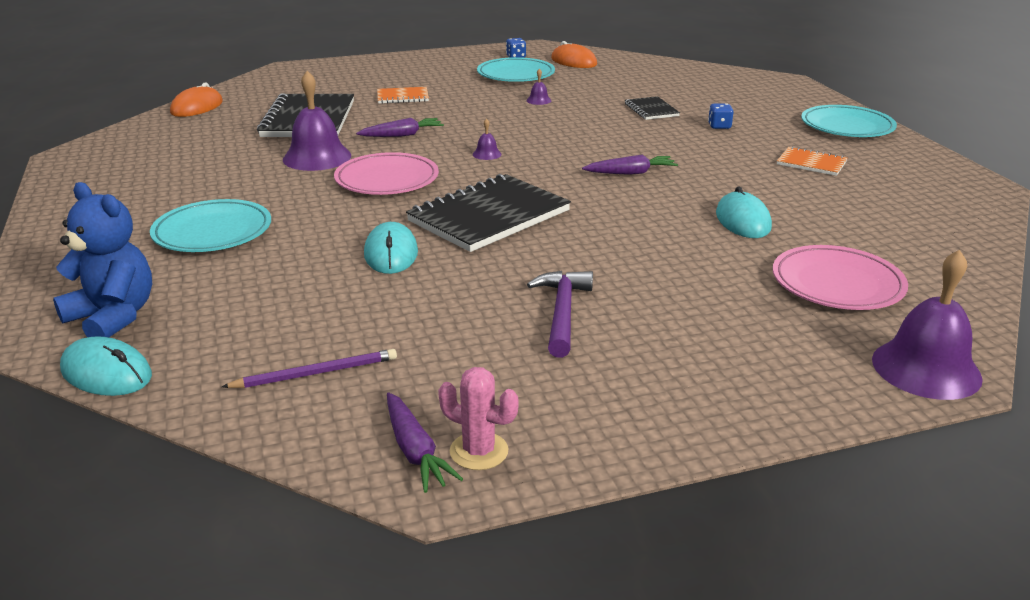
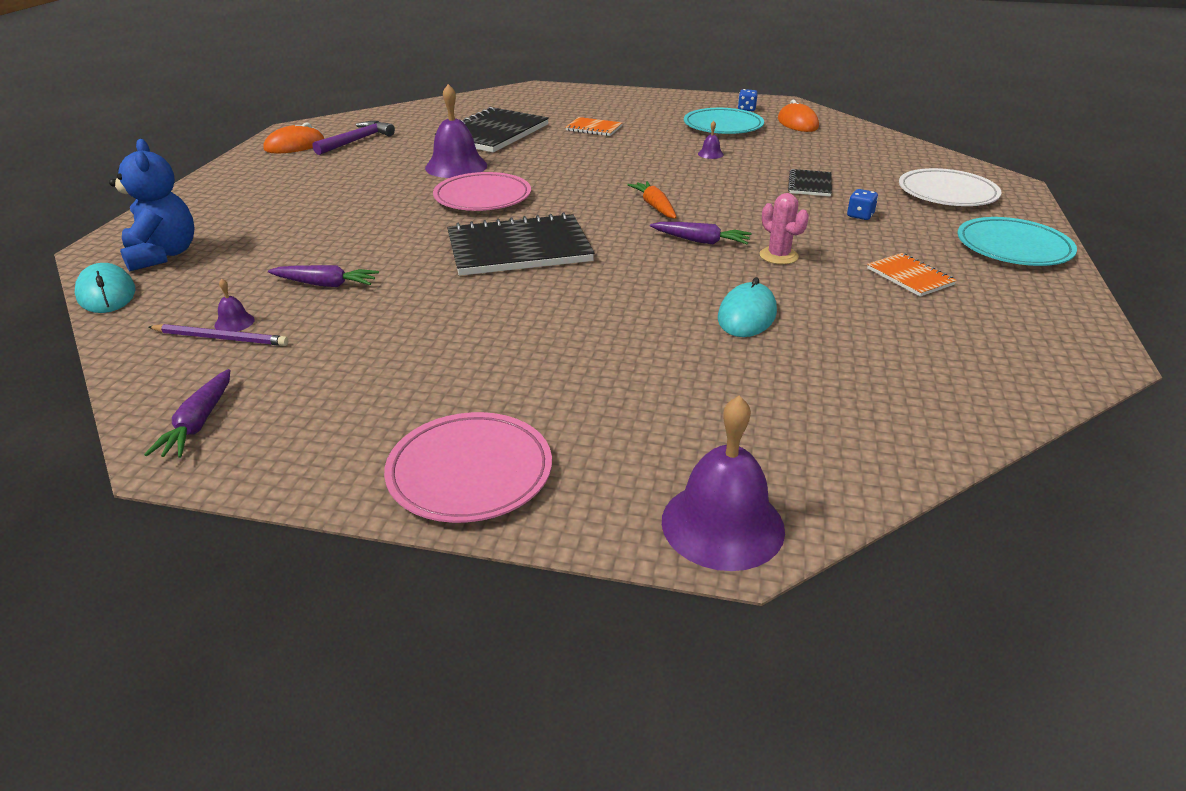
camera: 30 degrees right, 5 degrees up
turquoise plate [150,199,271,252] -> none
orange mouse [170,83,223,117] -> orange mouse moved to [264,123,324,153]
purple carrot [356,118,444,137] -> purple carrot moved to [268,265,379,287]
turquoise mouse [364,222,418,274] -> none
pink cactus [438,367,519,470] -> pink cactus moved to [760,193,809,265]
purple bell [473,118,502,160] -> purple bell moved to [214,279,255,332]
purple hammer [527,271,593,358] -> purple hammer moved to [313,121,395,155]
pink plate [773,245,908,310] -> pink plate moved to [384,412,552,523]
none -> orange carrot [627,181,677,219]
none -> white plate [899,168,1001,206]

